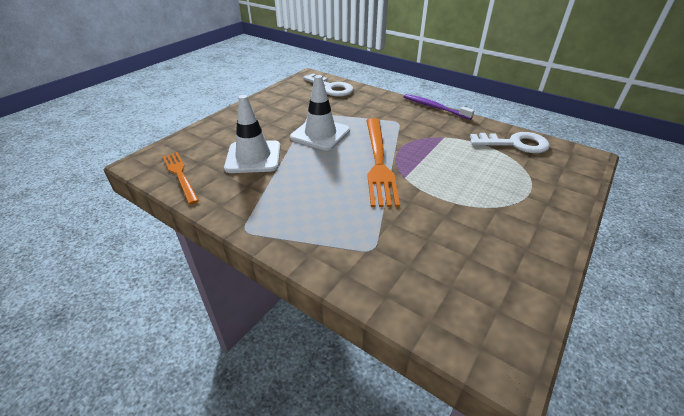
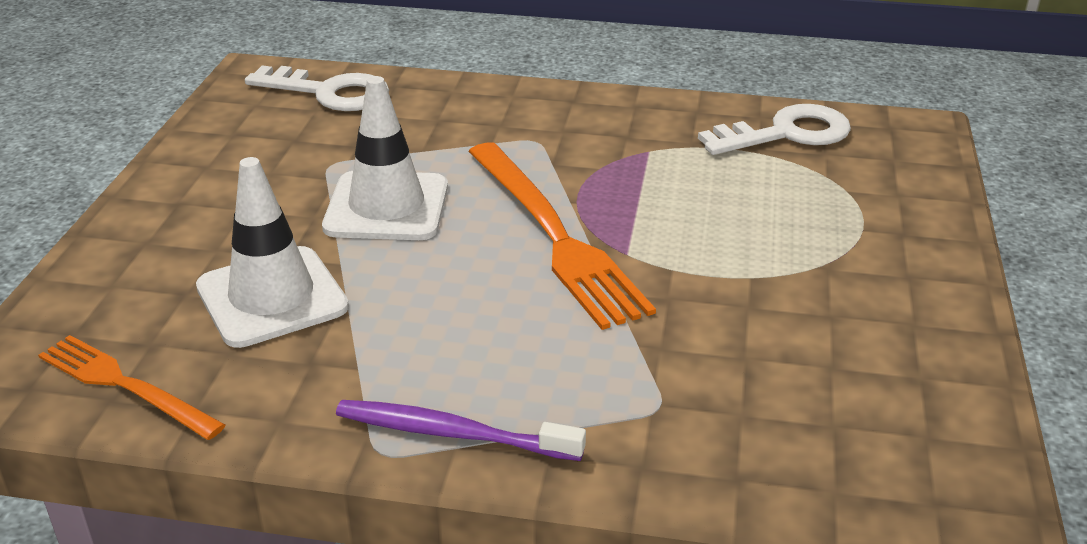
camera: 25 degrees left, 5 degrees down
purple toothbrush [404,94,475,120] -> purple toothbrush moved to [336,400,586,461]

